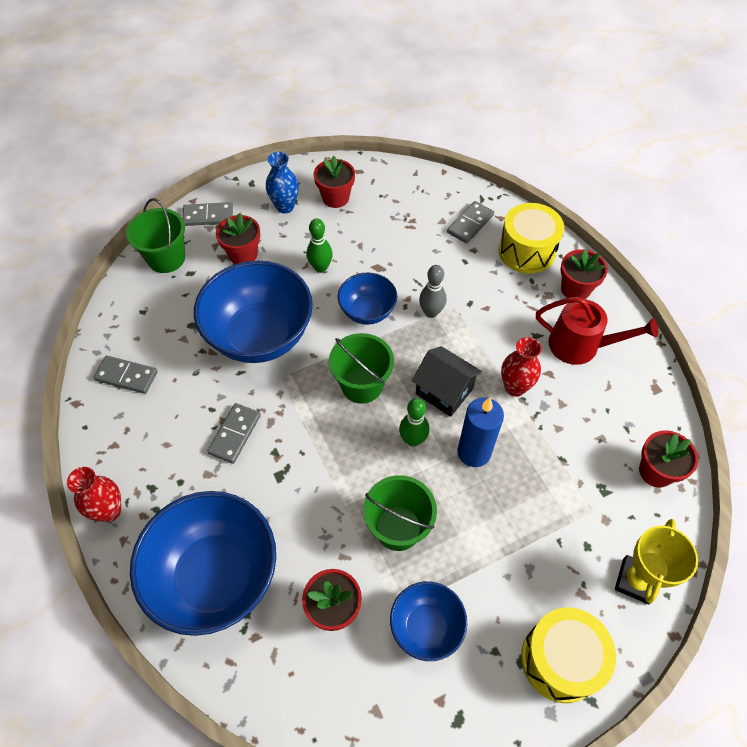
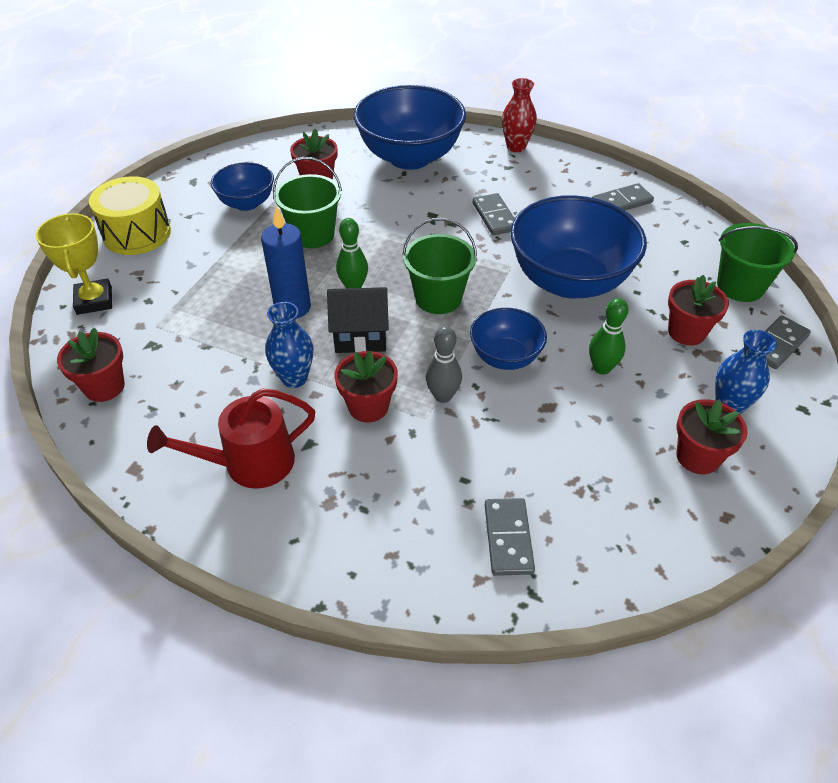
camera: 140 degrees right, 10 degrees down
yellow drum [498,203,564,274] -> none
red vase [501,337,542,397] -> blue vase [265,302,313,388]
red flower pot [560,249,608,299] -> red flower pot moved to [334,351,398,422]

